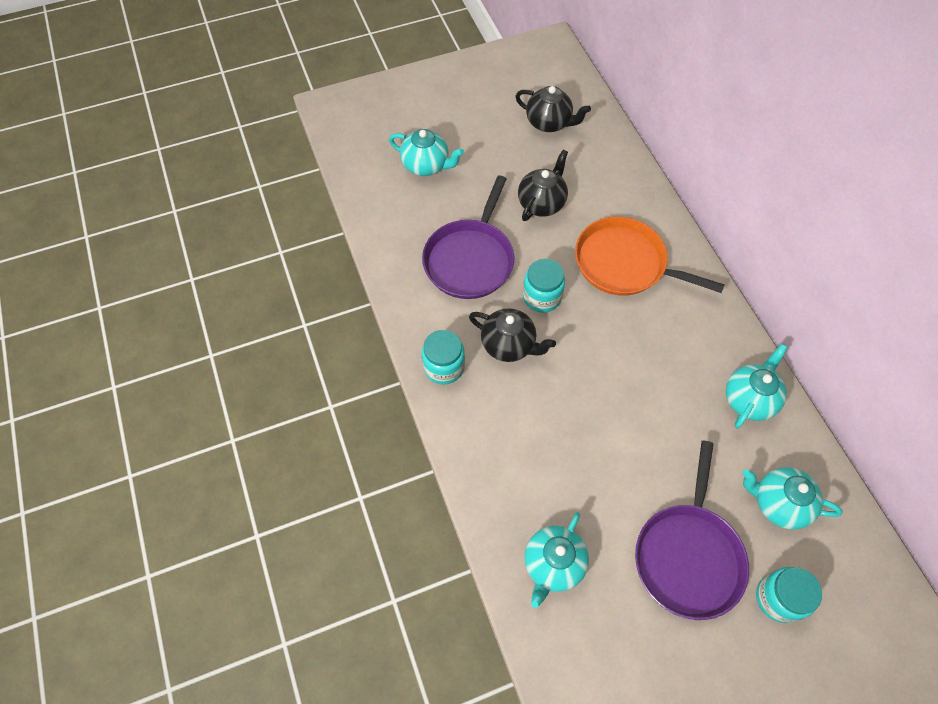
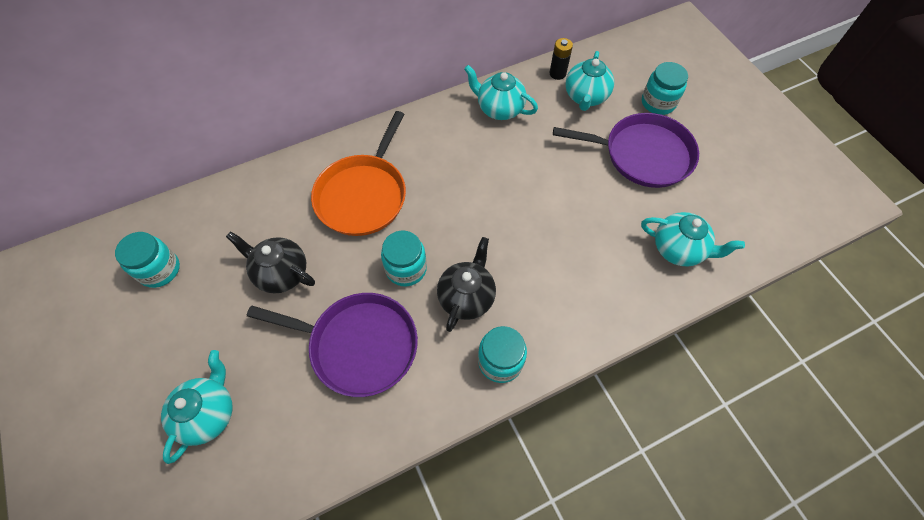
camera: 95 degrees left, 0 degrees up
black teapot [515,86,591,132] -> turquoise jar [115,232,180,288]
none -> black battery [550,38,573,80]

